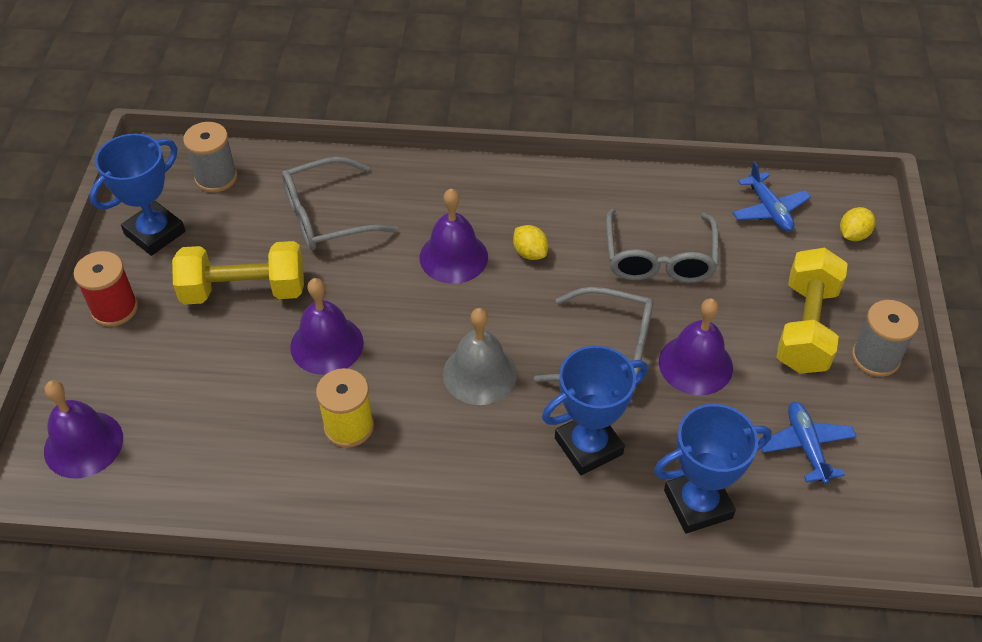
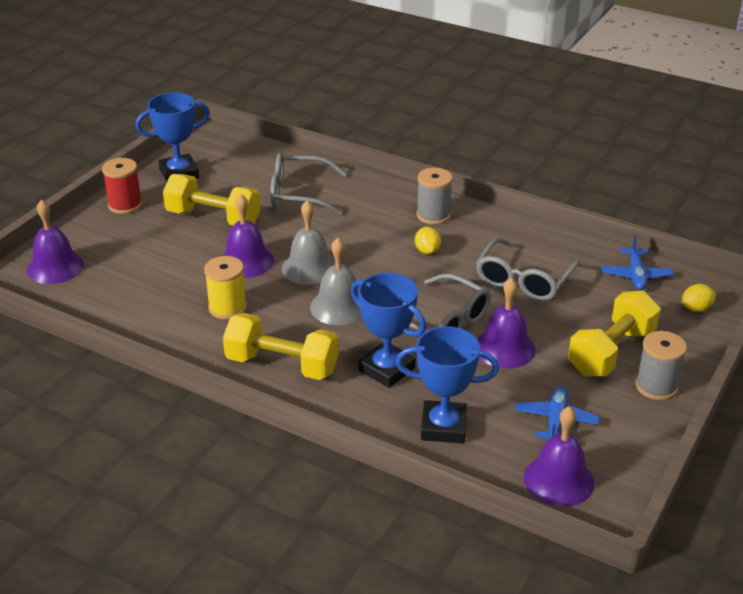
camera: 25 degrees right, 15 degrees down
grey spool [183,122,237,192] -> grey spool moved to [417,168,453,225]
purple bell [420,188,488,284] -> purple bell moved to [524,406,595,507]
blue trophy [542,345,648,475] -> blue trophy turned 45 degrees clockwise [351,273,426,388]
none -> yellow dumbbell [223,313,339,380]
none -> grey bell [282,200,335,285]

